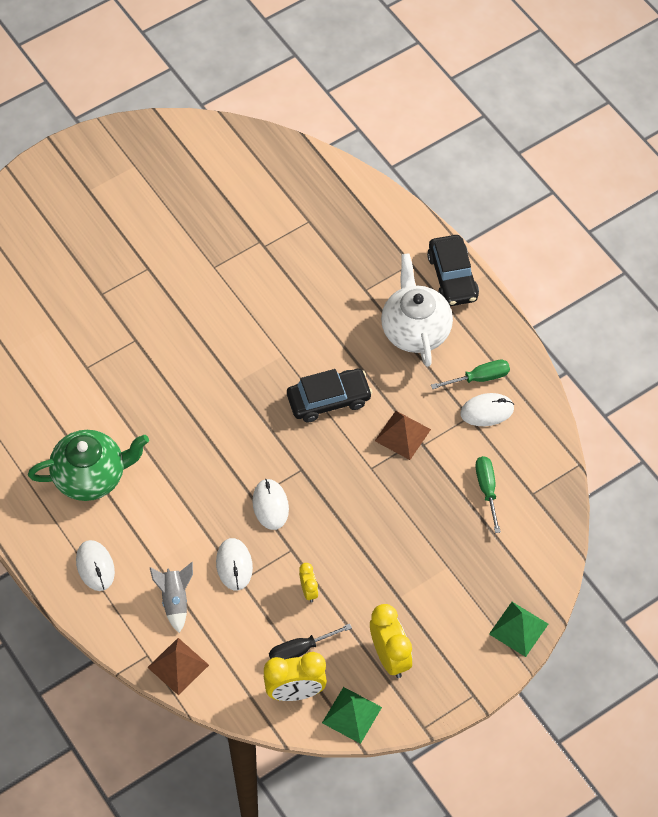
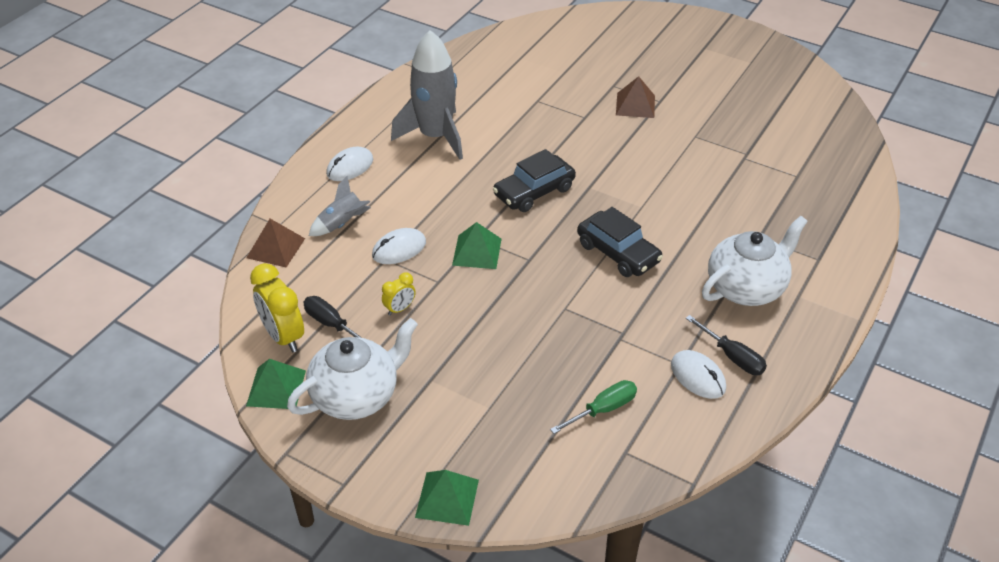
camera: 65 degrees right, 15 degrees down
green teapot [28,430,149,501] -> grey rocket [391,30,463,160]
white mouse [252,479,289,530] -> green pyramid [452,222,501,269]
yellow clock [370,604,413,678] -> white teapot [287,318,418,420]
brown pyramid [375,411,431,460] -> brown pyramid moved to [616,76,655,118]
black car [427,235,479,306] -> black car moved to [493,149,576,212]
green screwdriver [431,360,510,389] -> black screwdriver [686,315,767,375]

